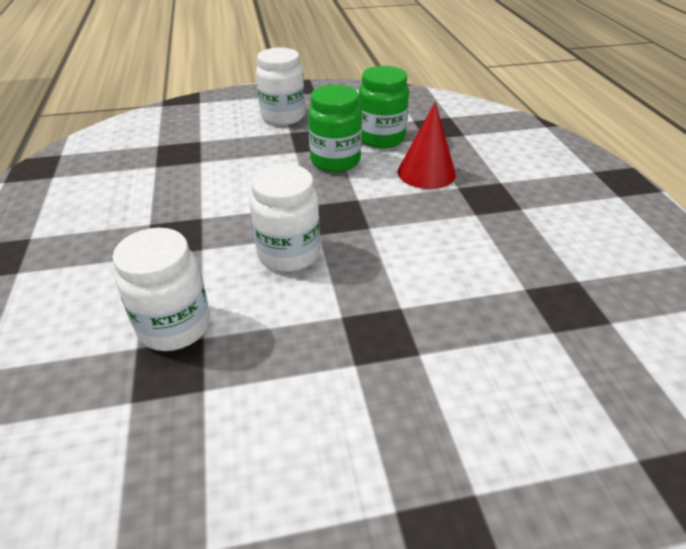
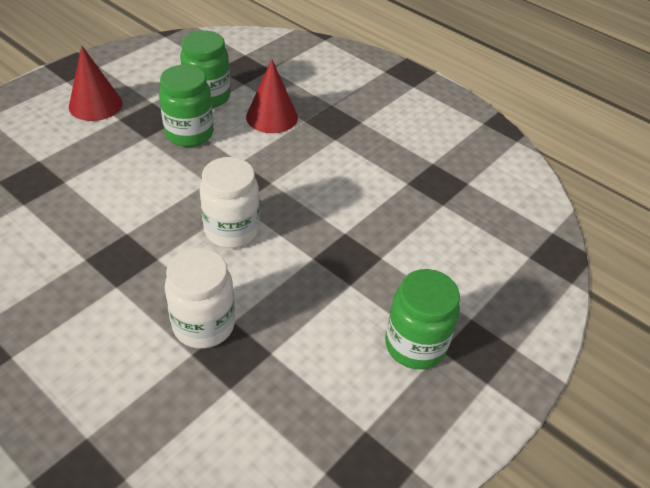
camera: 40 degrees left, 5 degrees up
white jar [256,47,305,125] -> red cone [69,46,122,121]
none -> green jar [385,269,460,369]

